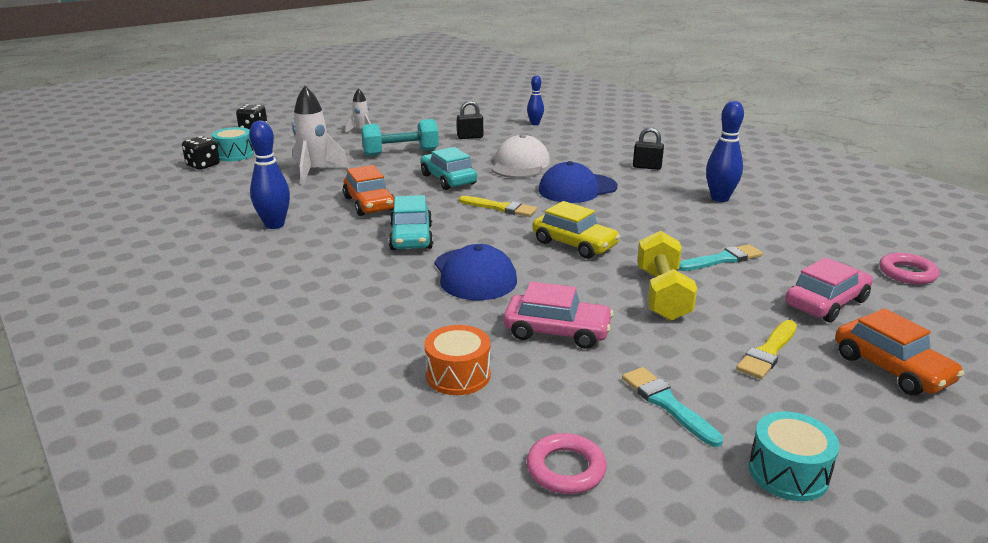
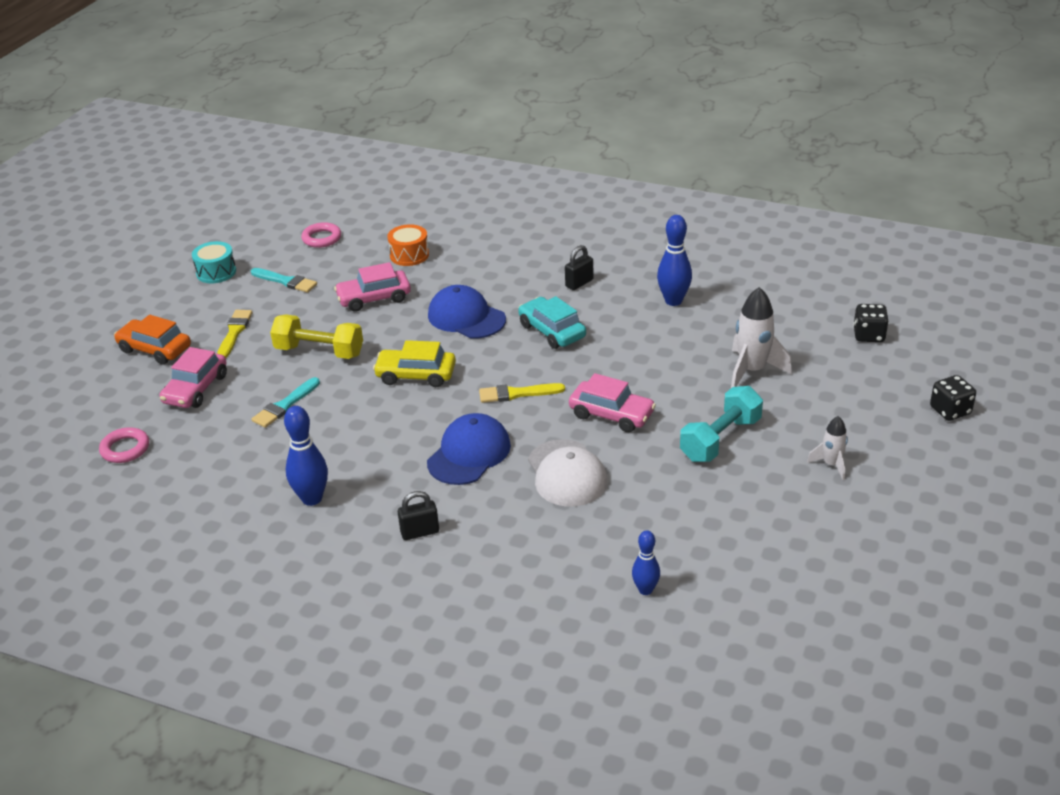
camera: 150 degrees right, 10 degrees up
turquoise drum [212,127,254,161] -> none
orange car [343,165,394,216] -> none
turquoise car [421,147,477,190] -> pink car [569,373,656,432]
black padlock [457,101,483,139] -> black padlock moved to [565,245,593,290]
yellow dumbbell [637,231,697,321] -> yellow dumbbell turned 45 degrees counterclockwise [270,315,363,359]

